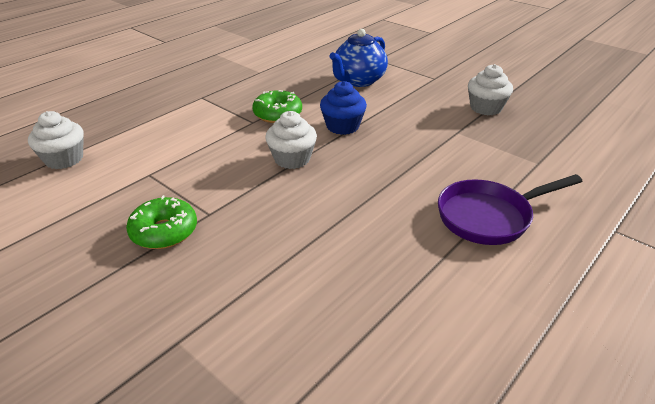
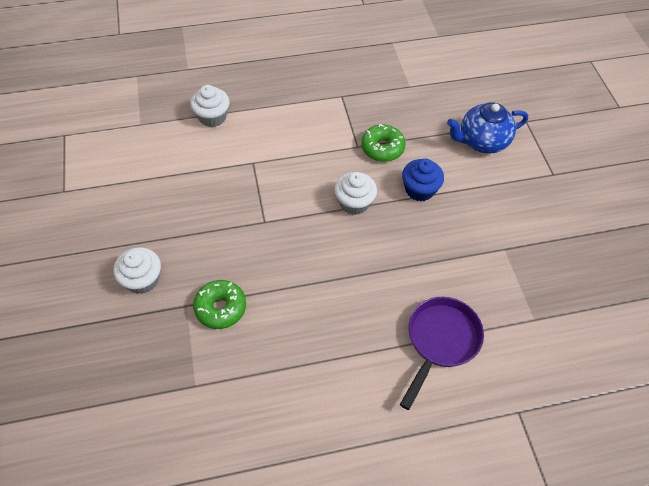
camera: 35 degrees right, 20 degrees up
green donut [126,195,197,249] -> green donut moved to [193,280,246,329]
purple pan [438,174,583,245] -> purple pan turned 105 degrees clockwise [400,297,484,410]
white cupcake [468,64,513,115] -> white cupcake moved to [113,247,161,294]

